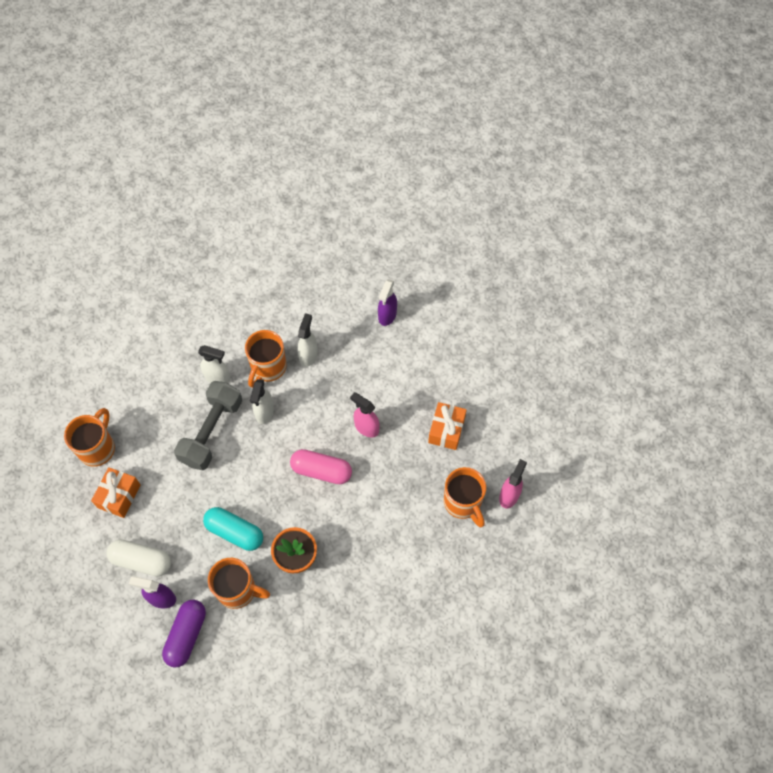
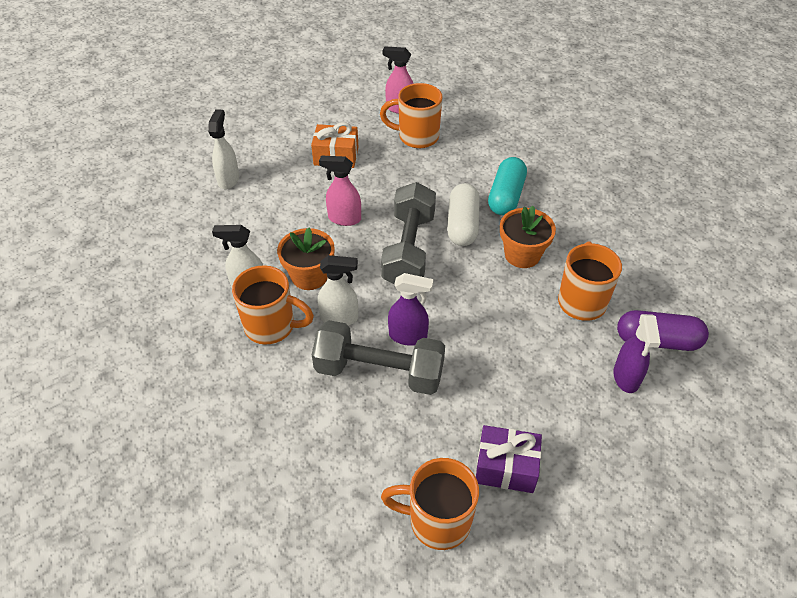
camera: 100 degrees left, 15 degrees down
orange gift [91,467,141,518] -> purple gift [476,425,542,493]
white capsule [107,539,171,576] -> white capsule moved to [447,183,480,246]
white spray bottle [198,345,230,383] -> white spray bottle moved to [208,109,239,189]
turquoise capsule [203,507,263,551] -> turquoise capsule moved to [488,157,527,215]
pink capsule [290,449,352,484] -> grey dumbbell [381,182,436,284]
pink spray bottle [350,392,380,437] -> pink spray bottle turned 75 degrees clockwise [319,155,361,226]
purple spray bottle [378,279,397,326] -> purple spray bottle moved to [388,273,434,346]
orange mug [444,467,486,527] -> orange mug turned 135 degrees counterclockwise [380,83,442,148]
none -> orange flower pot [277,228,335,290]

